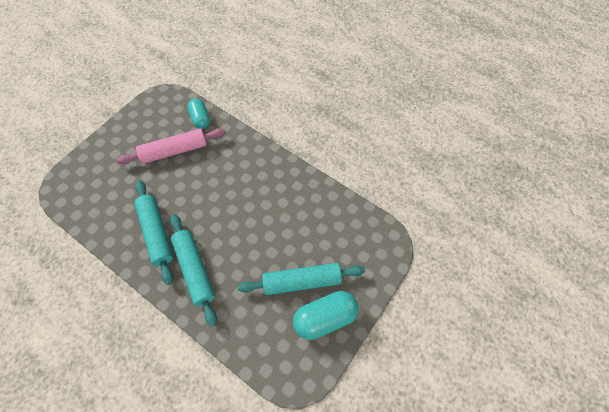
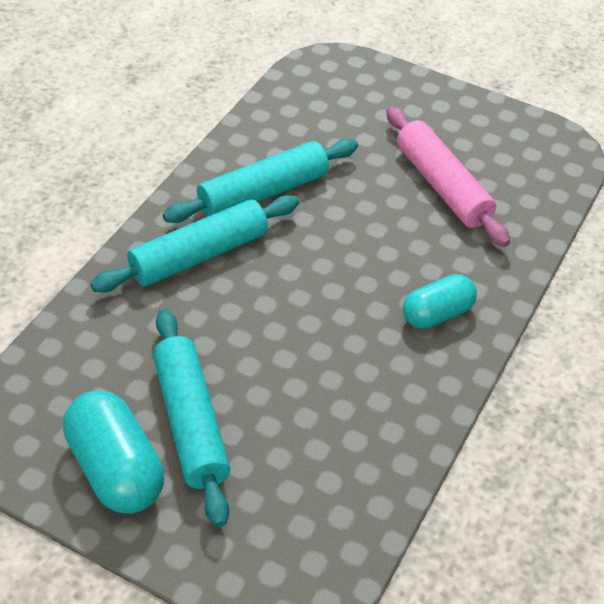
camera: 80 degrees right, 15 degrees down
turquoise capsule [188,99,210,129] -> turquoise capsule moved to [403,274,477,329]

